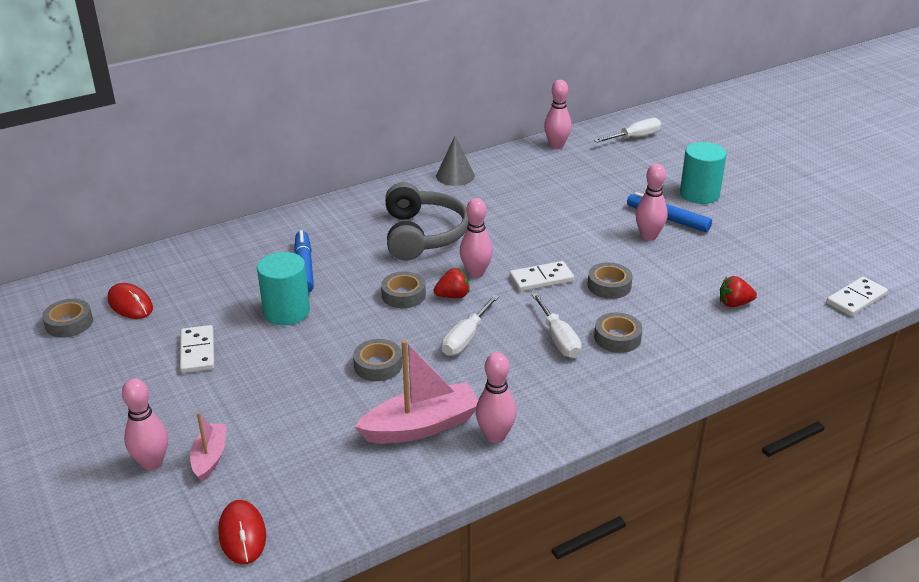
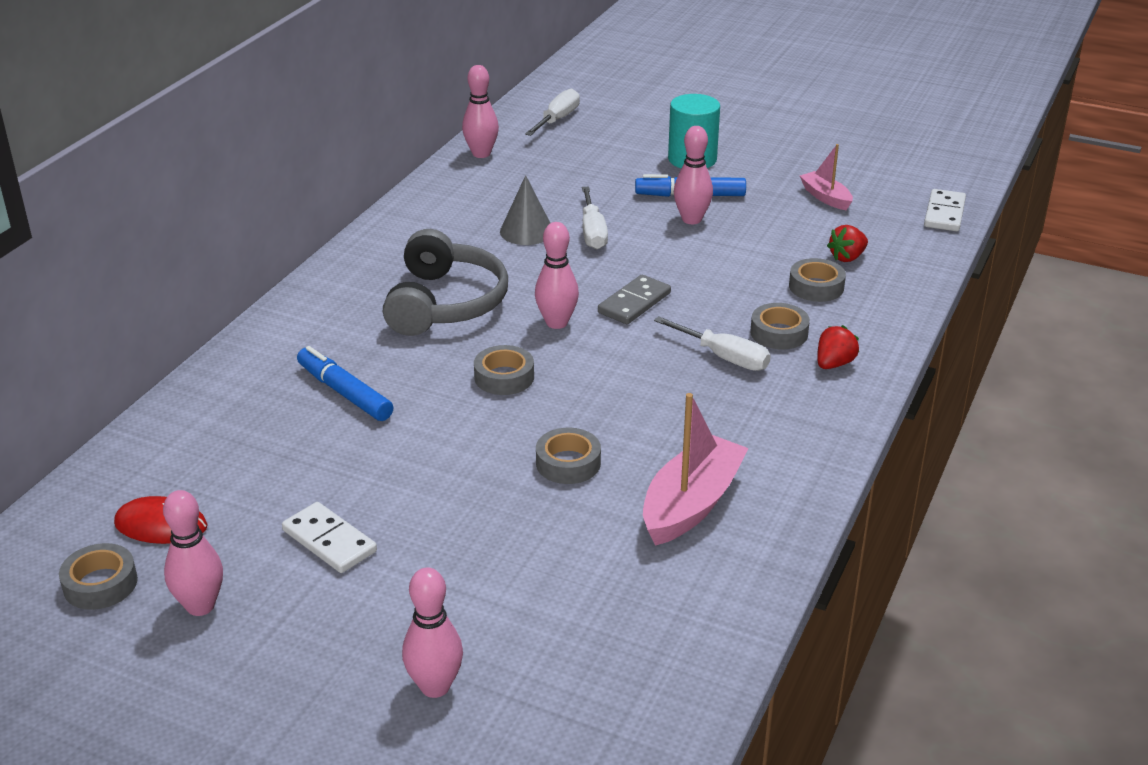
camera: 35 degrees left, 0 degrees up
pink boat [190,412,227,482] -> pink boat moved to [800,144,853,210]
red mouse [218,500,266,565] -> none
turquoise cylinder [257,252,310,325] -> none
grey headphones [385,182,469,261] -> grey headphones turned 45 degrees clockwise [383,229,508,336]
red strawberry [434,268,469,298] -> red strawberry moved to [817,325,859,369]
grey cone [436,136,475,186] -> grey cone moved to [500,175,550,245]
white screwdriver [442,295,499,356] -> white screwdriver moved to [582,187,608,249]
pink bowling pin [476,352,517,443] -> pink bowling pin moved to [163,490,223,616]
white domino [509,261,574,291] -> grey domino [598,275,671,324]
grey tape [588,262,632,299] -> grey tape moved to [789,258,846,302]

